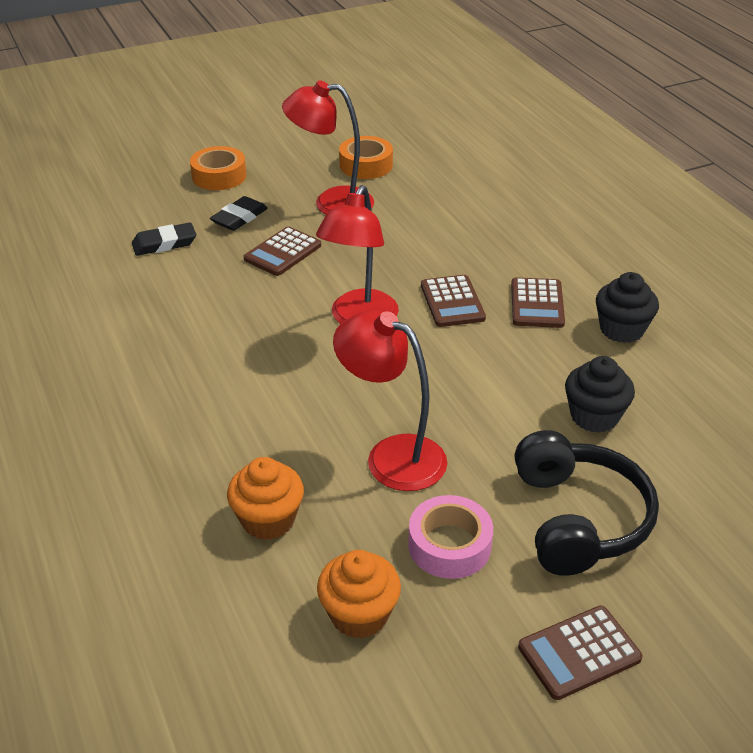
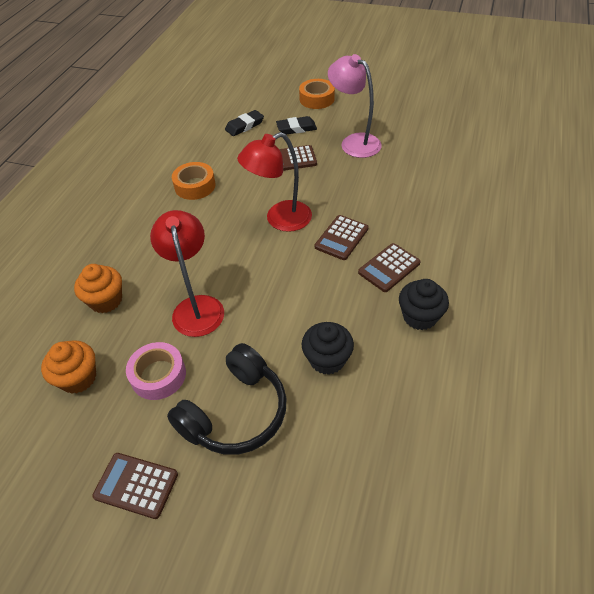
camera: 45 degrees right, 10 degrees up
black eraser [132,223,196,256] -> black eraser turned 60 degrees counterclockwise [225,110,264,136]
red lamp [282,80,374,214] -> pink lamp [328,54,382,158]
orange tape [339,136,393,179] -> orange tape moved to [172,162,215,200]

